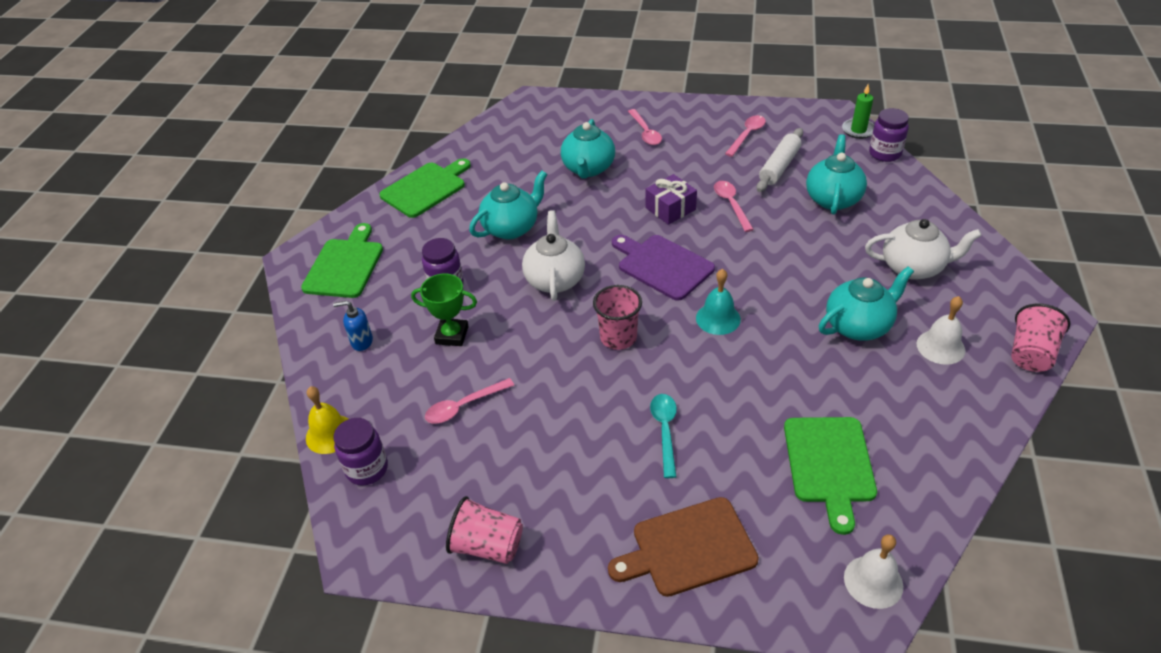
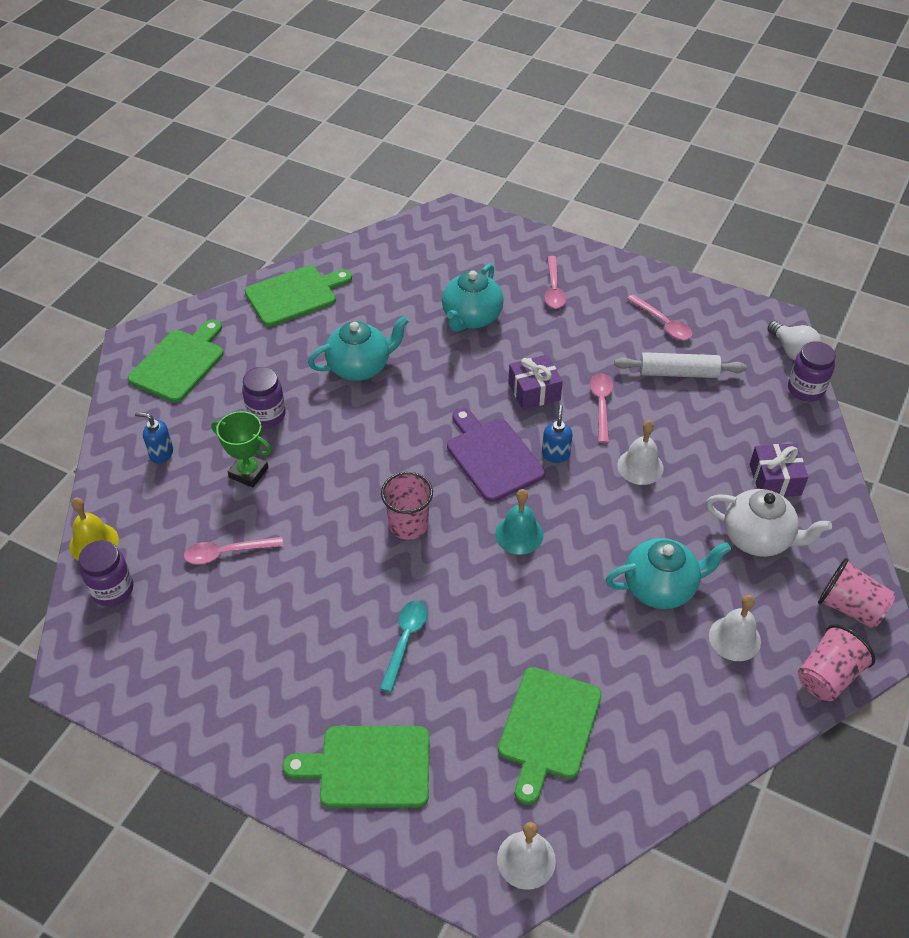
camera: 15 degrees right, 5 degrees up
pink cup [446,496,523,564] -> pink cup moved to [818,558,895,628]
white teapot [522,210,585,301] -> none
brown cutting board [608,497,759,597] -> green cutting board [283,726,430,808]
pink spoon [725,115,766,157] -> pink spoon turned 90 degrees clockwise [627,294,693,340]
white rolling pin [757,128,803,192] -> white rolling pin turned 45 degrees clockwise [614,352,747,378]
turquoise teapot [806,134,867,215] -> none
green candle [842,85,875,139] -> white light bulb [768,321,821,360]
none -> blue soap dispenser [542,405,573,463]
none -> white bell [617,420,664,485]
none -> purple gift [749,443,808,497]

